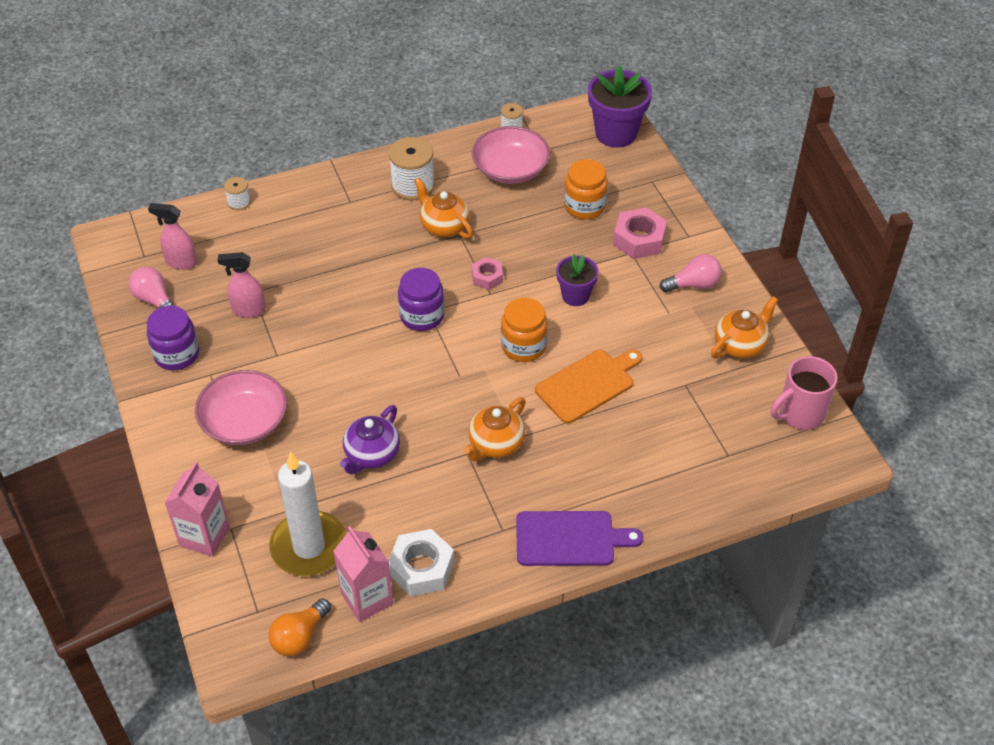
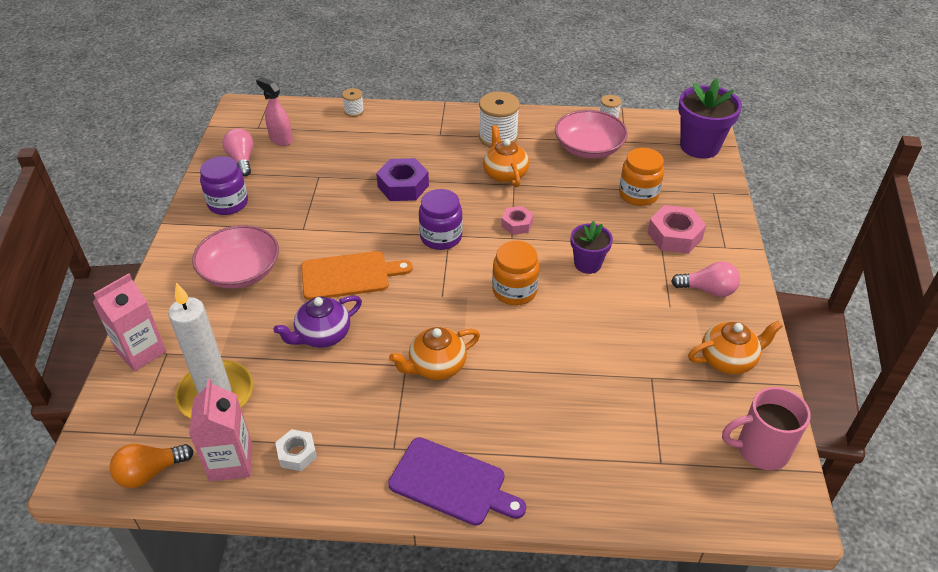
camera: 25 degrees right, 5 degrees down
pink spray bottle [218,252,266,318] -> none
white nut [388,529,454,596] -> white nut [275,429,317,471], size x0.60
orange cutting board [535,349,642,423] -> orange cutting board moved to [301,251,413,300]
none -> purple nut [376,158,429,201]

